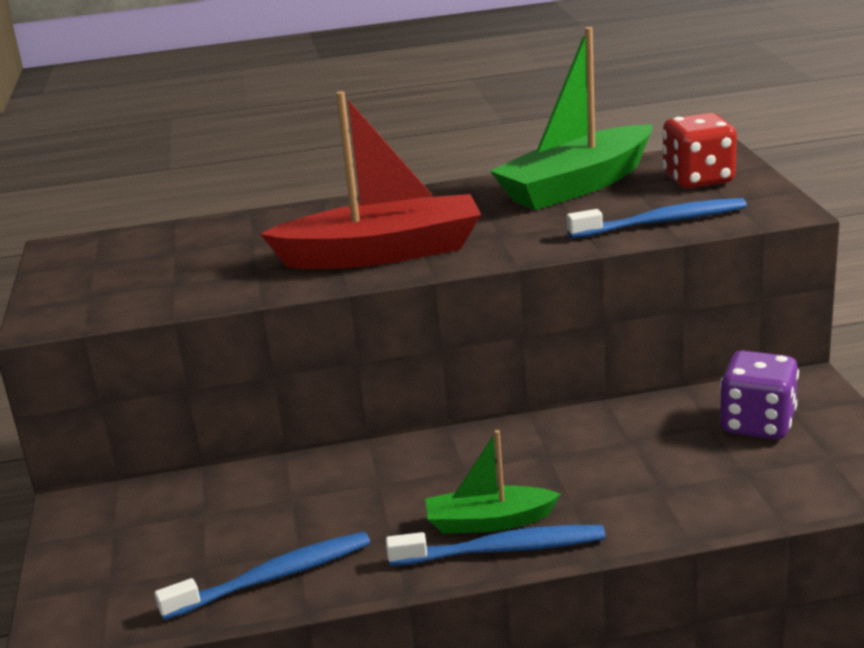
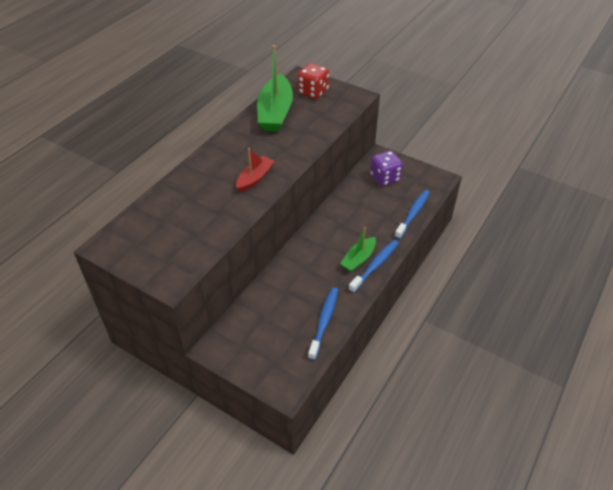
camera: 50 degrees left, 20 degrees up
red boat [260,91,481,269] -> red boat [236,148,274,192], size x0.55
blue toothbrush [567,198,747,238] -> blue toothbrush moved to [395,190,430,239]

